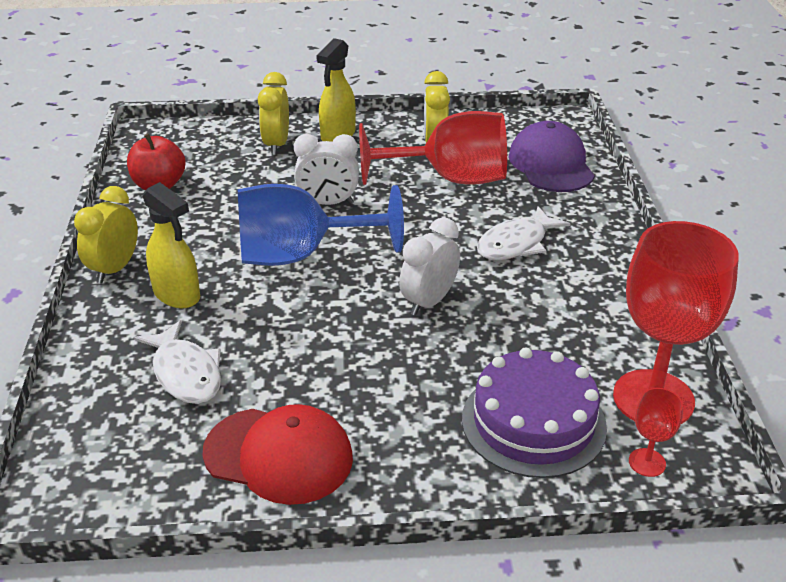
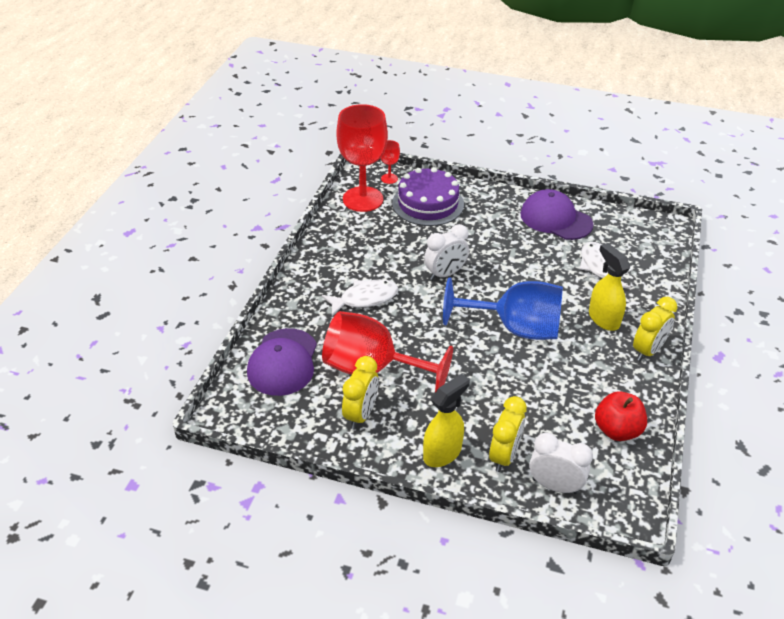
camera: 160 degrees left, 5 degrees up
red cap [202,404,353,505] -> purple cap [520,189,593,240]
white clock [294,134,359,205] -> white clock moved to [529,433,593,494]

